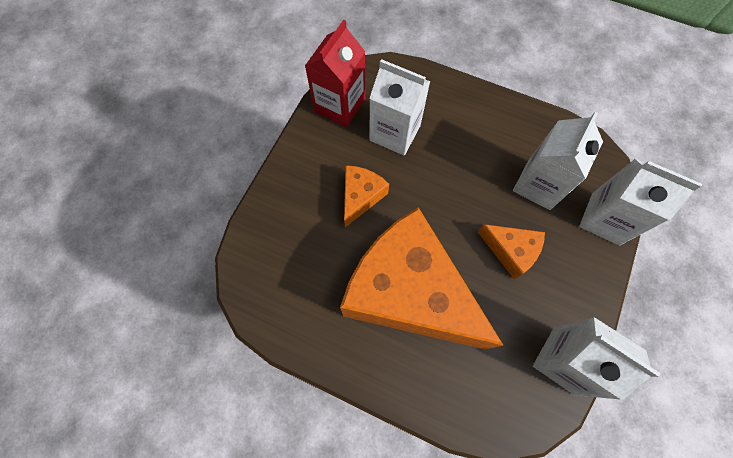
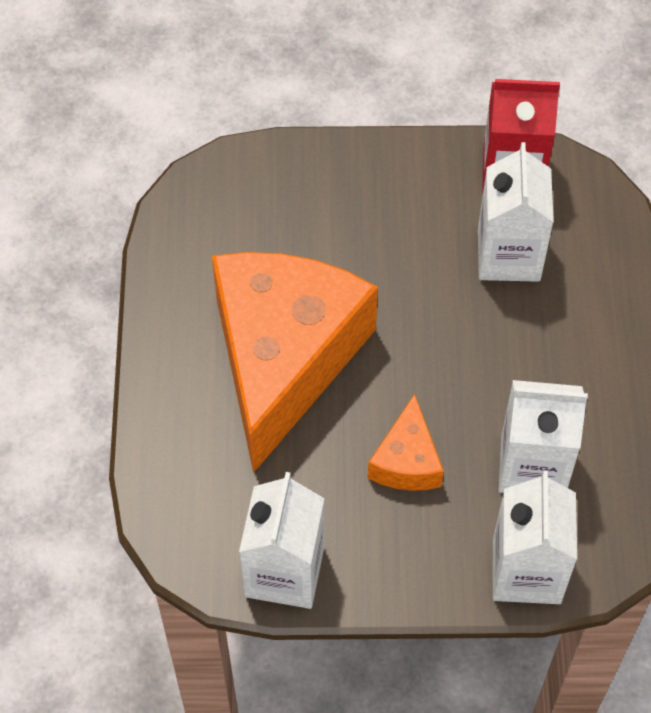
camera: 65 degrees right, 10 degrees down
orange cheese [344,165,389,227] -> none

